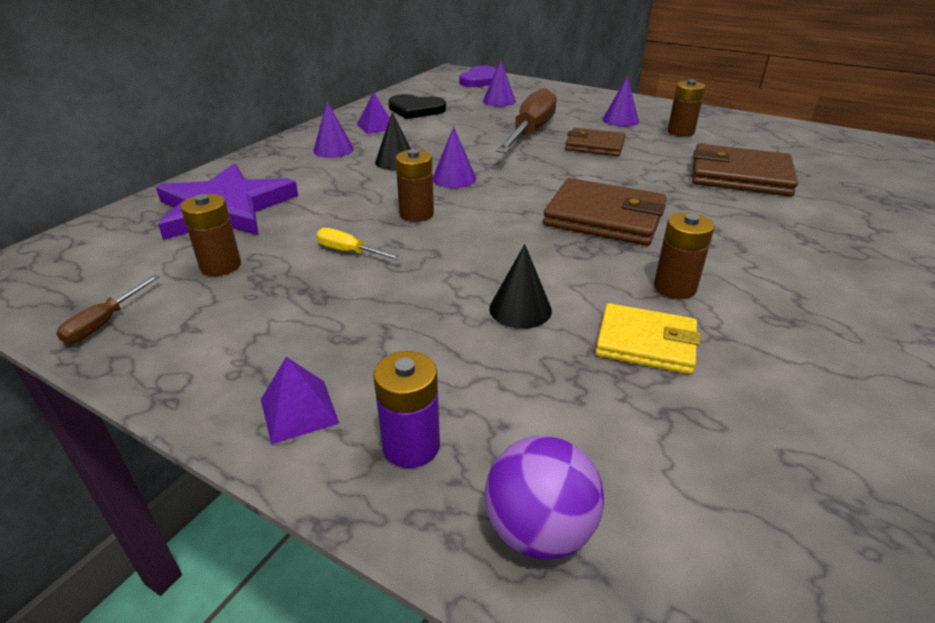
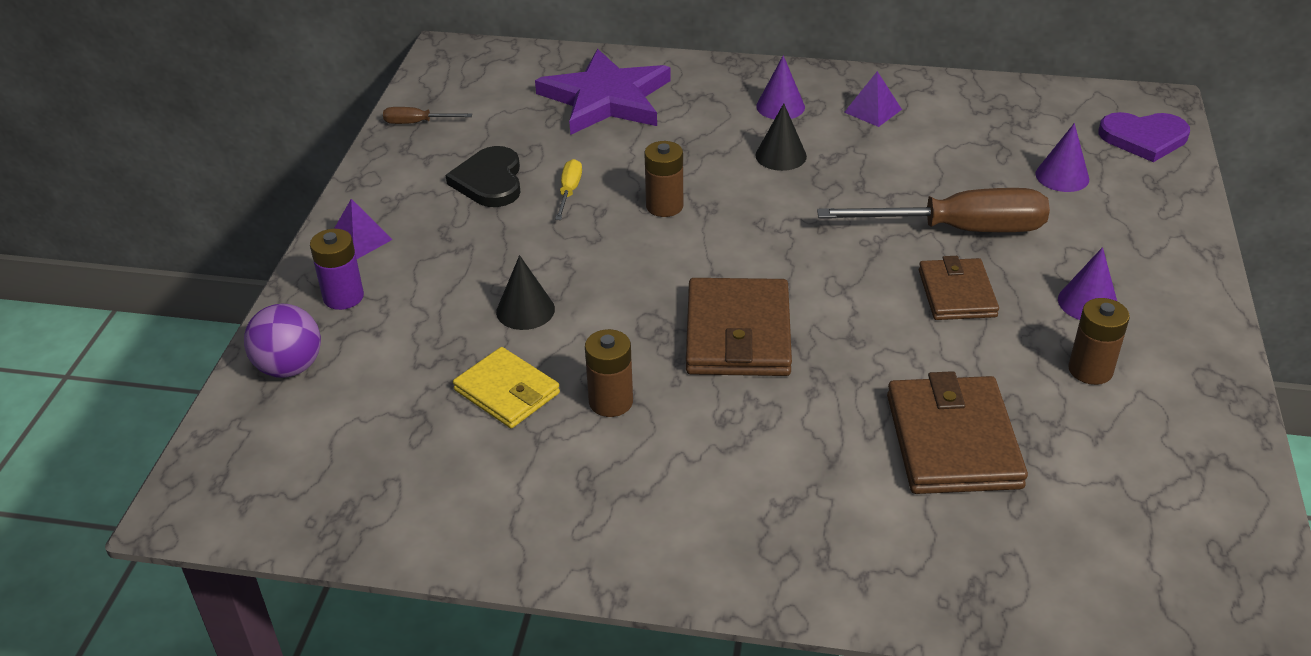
camera: 70 degrees right, 5 degrees up
brown battery [180,194,241,276] -> none
black heart [388,94,446,119] -> black heart moved to [446,146,520,207]
purple cone [433,127,476,188] -> none
yellow wallet [596,303,700,374] -> yellow wallet turned 45 degrees counterclockwise [453,347,560,428]

